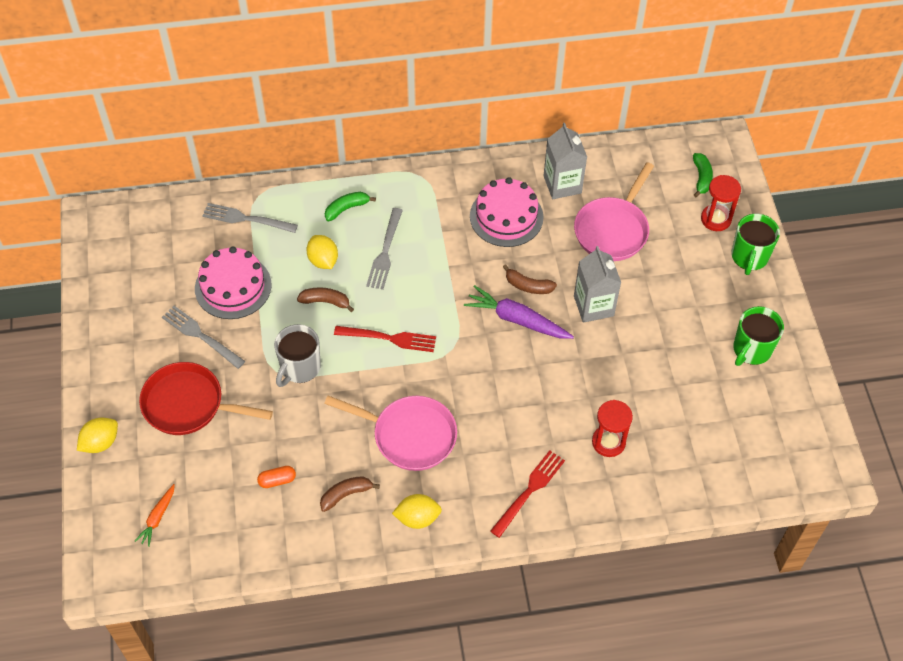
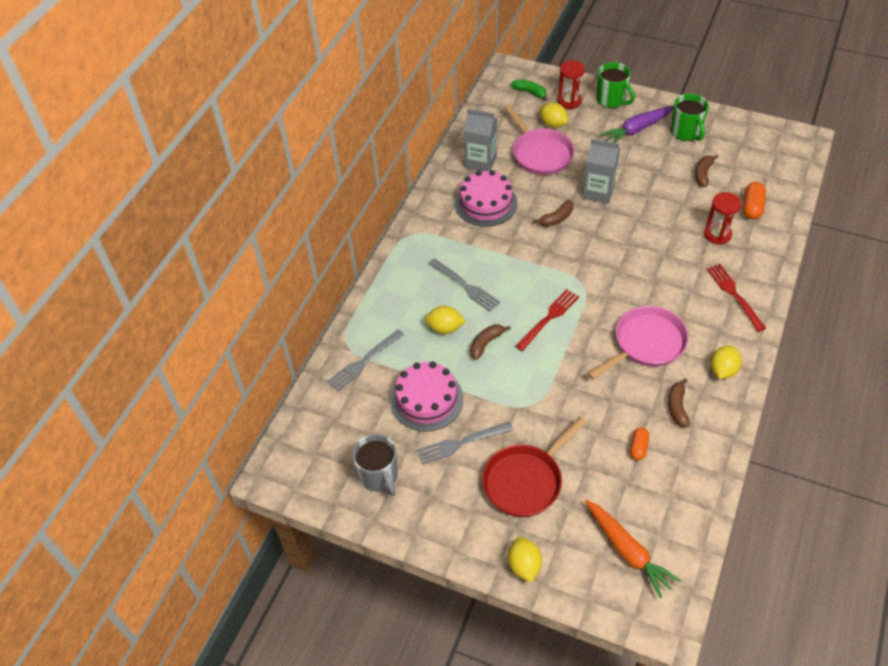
camera: 55 degrees left, 5 degrees down
orange carrot [135,484,175,547] -> orange carrot [585,500,681,598], size x1.80
grey mug [274,324,320,387] -> grey mug moved to [352,434,398,496]
green banana [325,192,376,221] -> none
purple carrot [464,285,574,339] -> purple carrot moved to [600,106,674,143]
none -> yellow lemon [540,102,568,128]
none -> brown banana [695,155,718,187]
none -> orange capsule [743,182,766,219]

